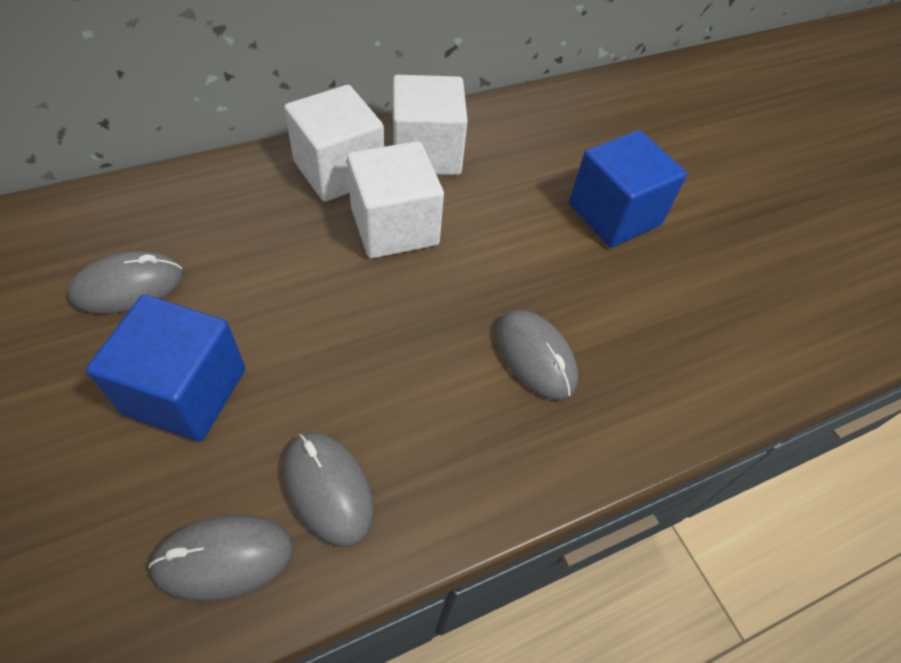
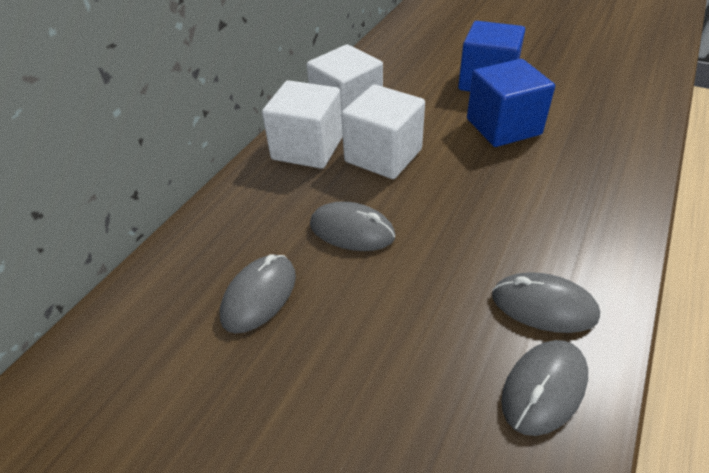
camera: 30 degrees left, 10 degrees down
blue cube [86,295,245,441] -> blue cube moved to [467,59,555,147]
grey mouse [496,310,578,400] -> grey mouse moved to [310,201,395,251]

